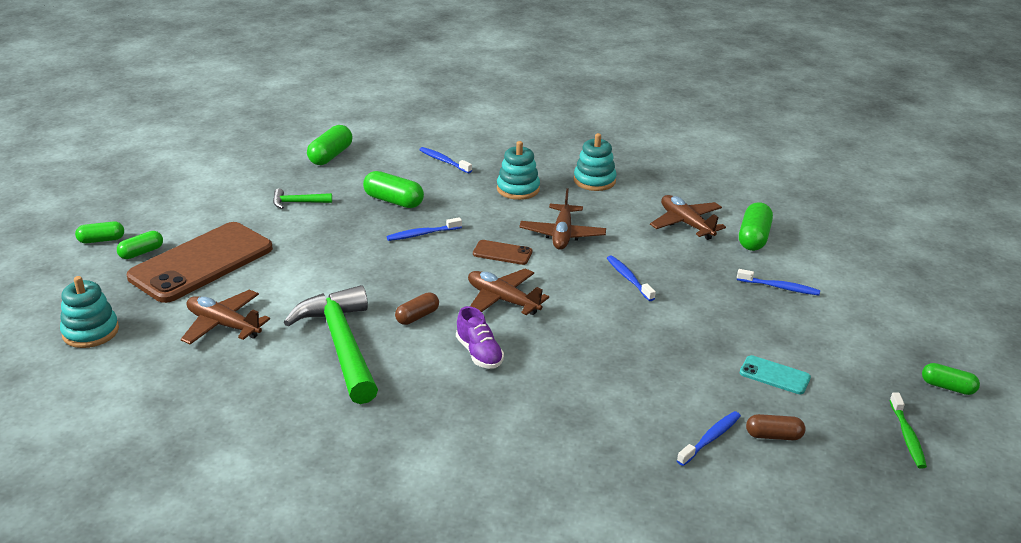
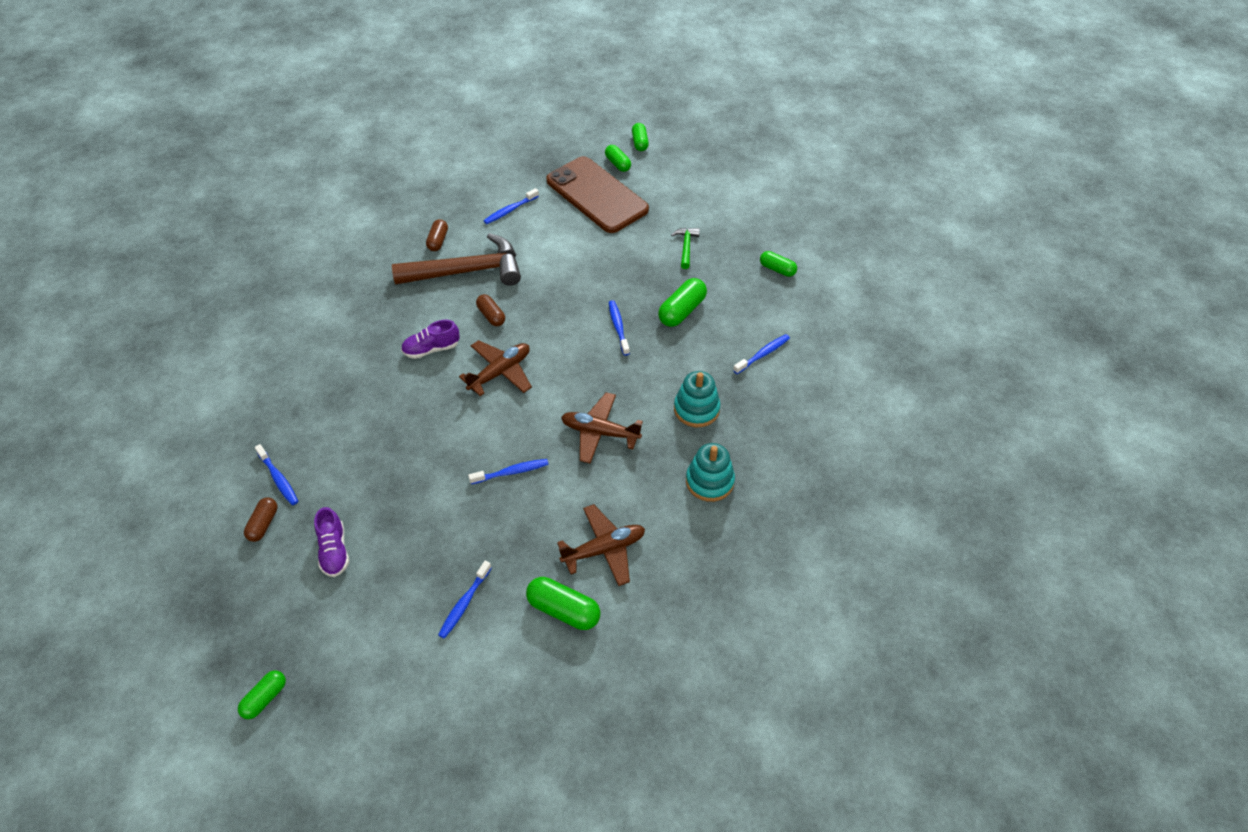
camera: 100 degrees right, 20 degrees up
turquoise stacking toy [60,276,119,348] -> none
brown plane [181,290,270,344] -> blue toothbrush [484,188,539,224]
green hammer [284,285,378,404] -> brown hammer [392,233,521,286]
green capsule [307,125,353,165] -> green capsule [760,251,797,277], size x0.64
brown phone [473,240,532,265] -> none
turquoise phone [740,355,811,394] -> purple shoe [314,507,349,577]
green toothbrush [889,392,927,469] -> none
none -> brown capsule [426,219,448,251]

